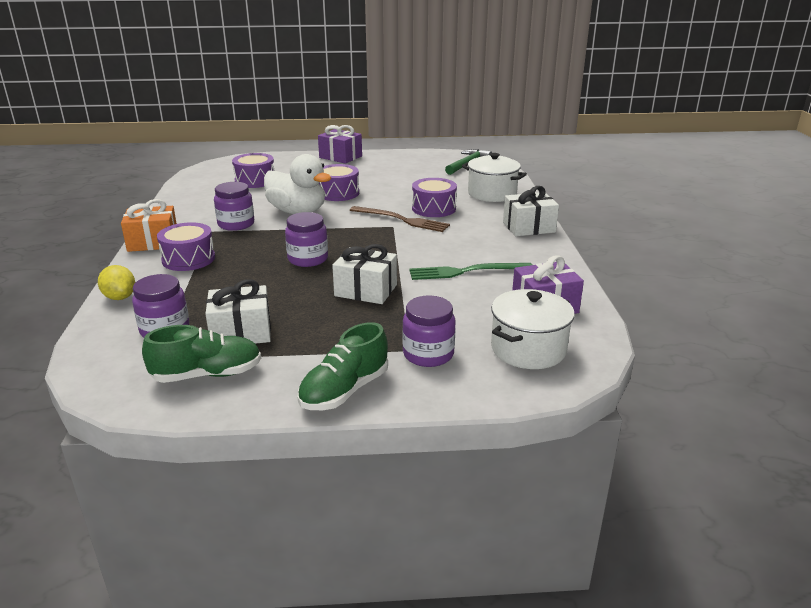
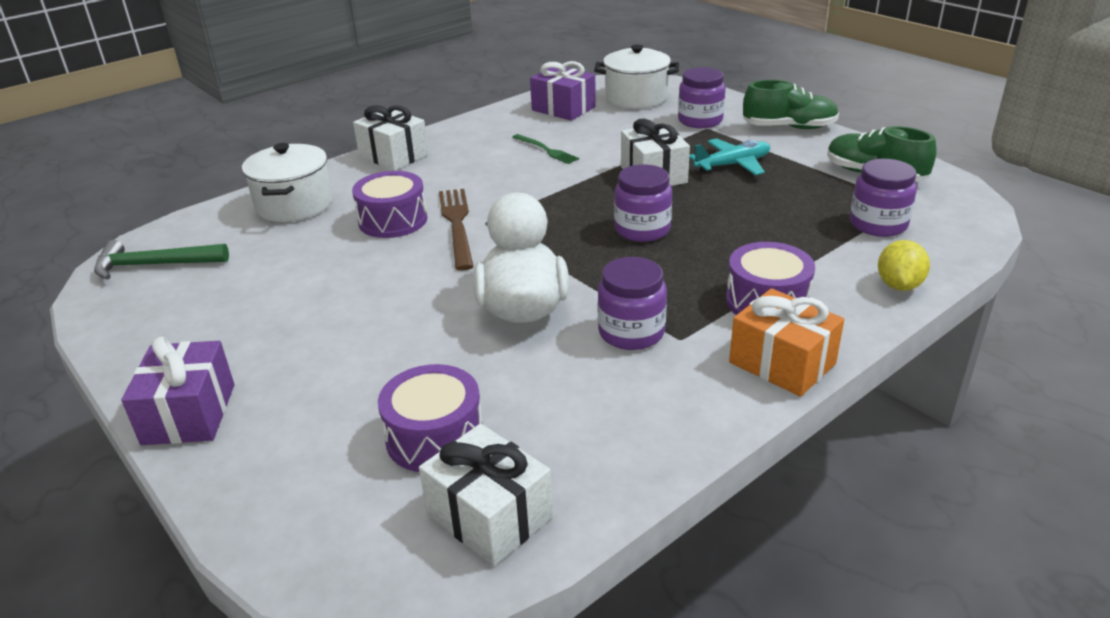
camera: 125 degrees left, 5 degrees up
white gift [205,279,271,344] -> white gift moved to [419,424,553,566]
purple drum [319,164,359,201] -> none
green fork [409,263,532,280] -> green fork [513,134,579,164], size x0.62
none -> turquoise plane [689,138,770,175]

